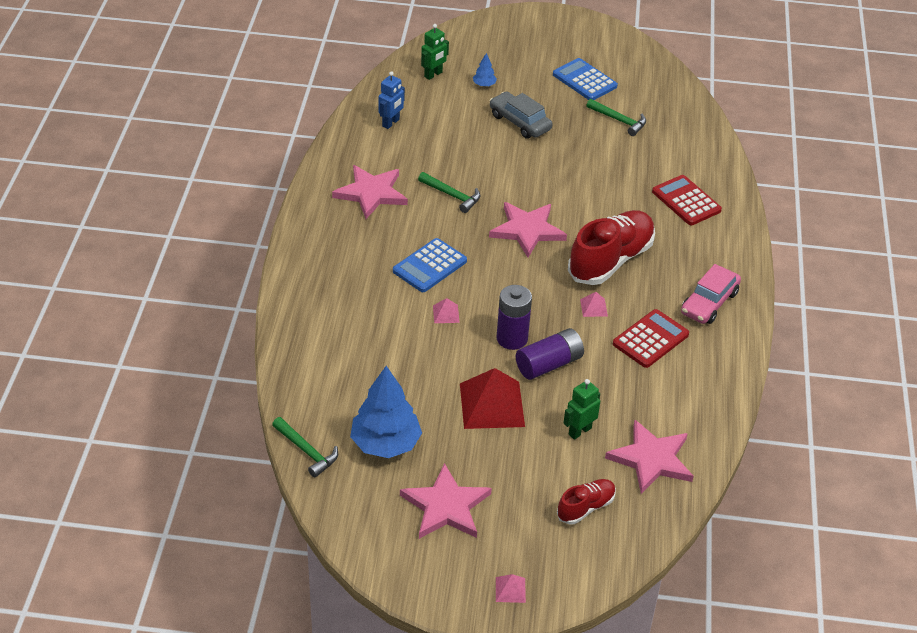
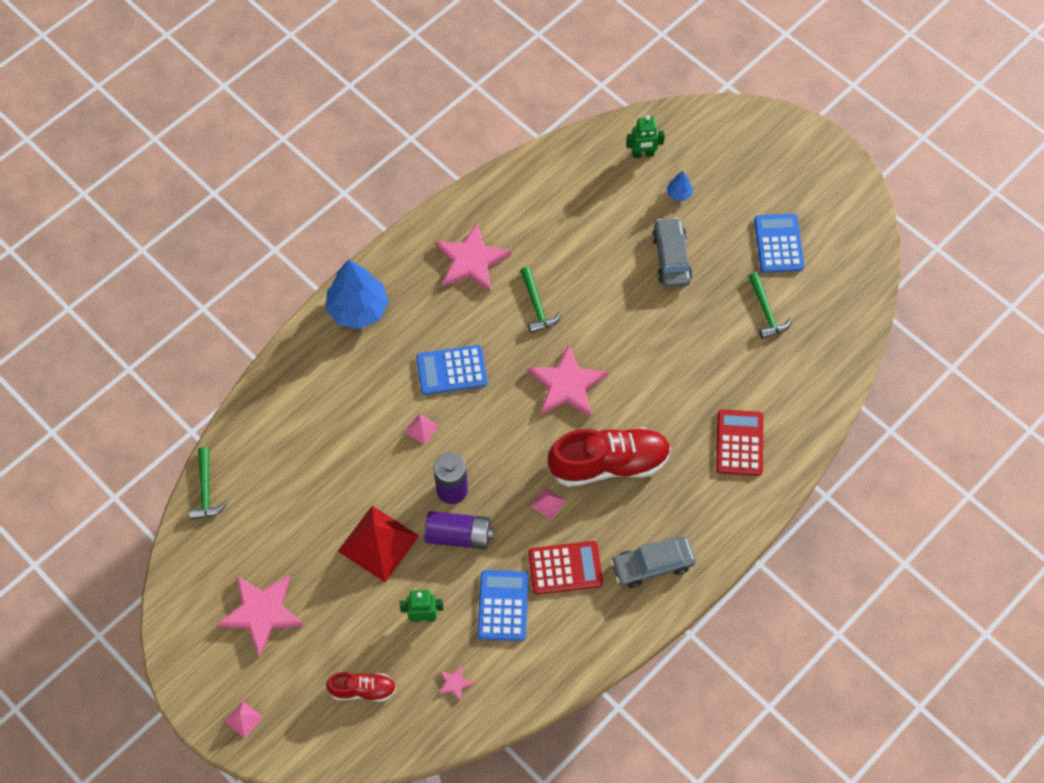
camera: 40 degrees right, 20 degrees up
blue tree [350,366,422,458] -> blue tree moved to [325,259,389,329]
blue robot [379,71,405,129] -> none
pink star [605,420,694,494] -> pink star [439,665,474,701], size x0.42
pink car [681,264,741,324] -> grey car [610,537,696,588]
none -> blue calculator [477,570,528,641]

